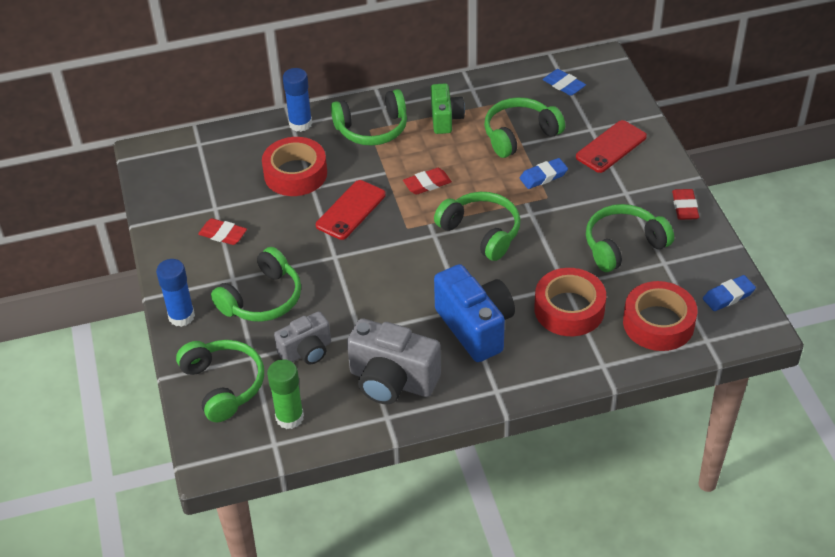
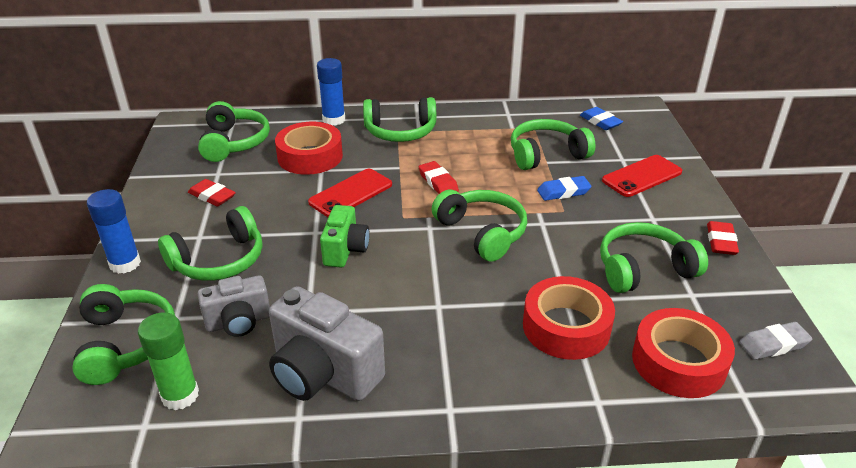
camera: 10 degrees right, 10 degrees down
red eraser [403,168,452,195] -> red eraser turned 75 degrees clockwise [419,161,459,194]
green camera [431,83,465,134] -> green camera moved to [320,205,369,267]
blue camera [434,264,515,362] -> none
blue eraser [703,275,756,311] -> grey eraser [739,322,812,360]
none -> green headphones [198,101,270,162]

